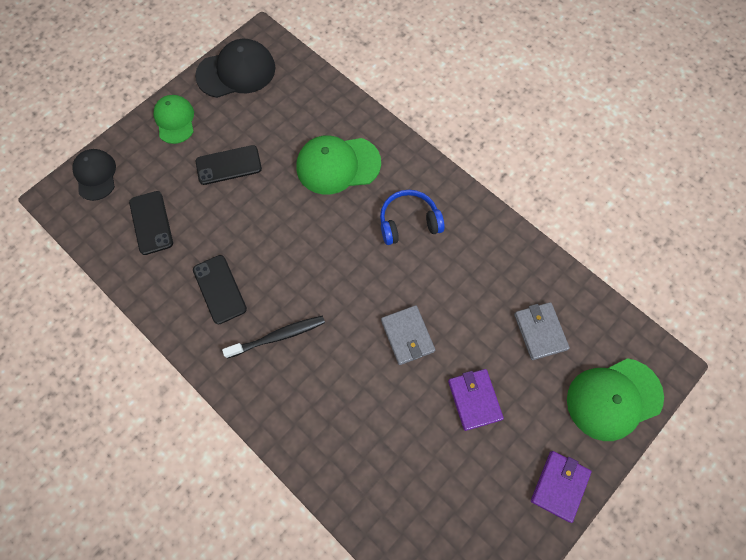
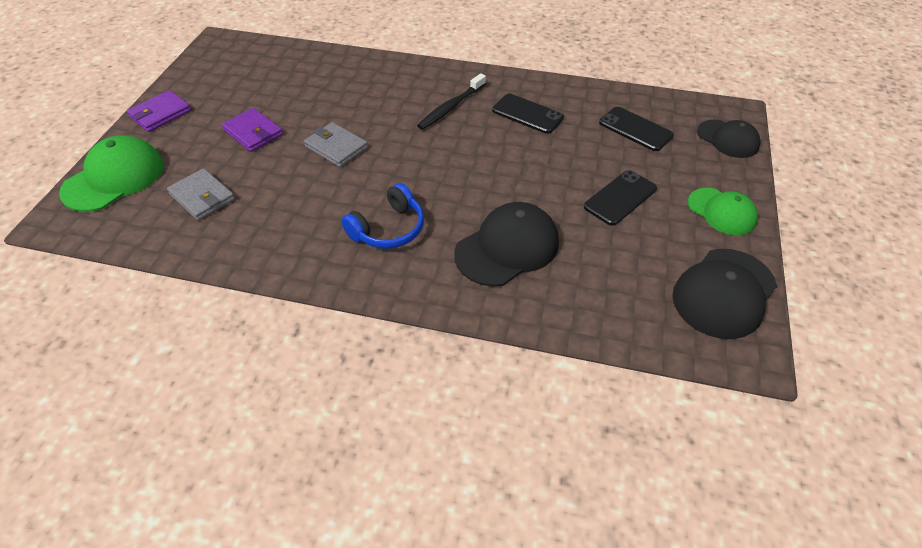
camera: 150 degrees right, 20 degrees down
green cap [296,135,381,195] -> black cap [454,202,559,287]
purple wallet [531,451,592,523] -> purple wallet turned 45 degrees clockwise [127,90,191,132]

